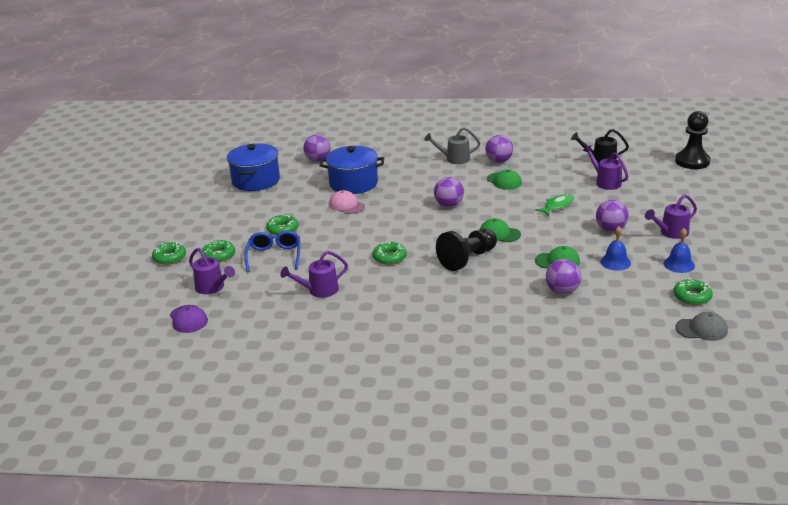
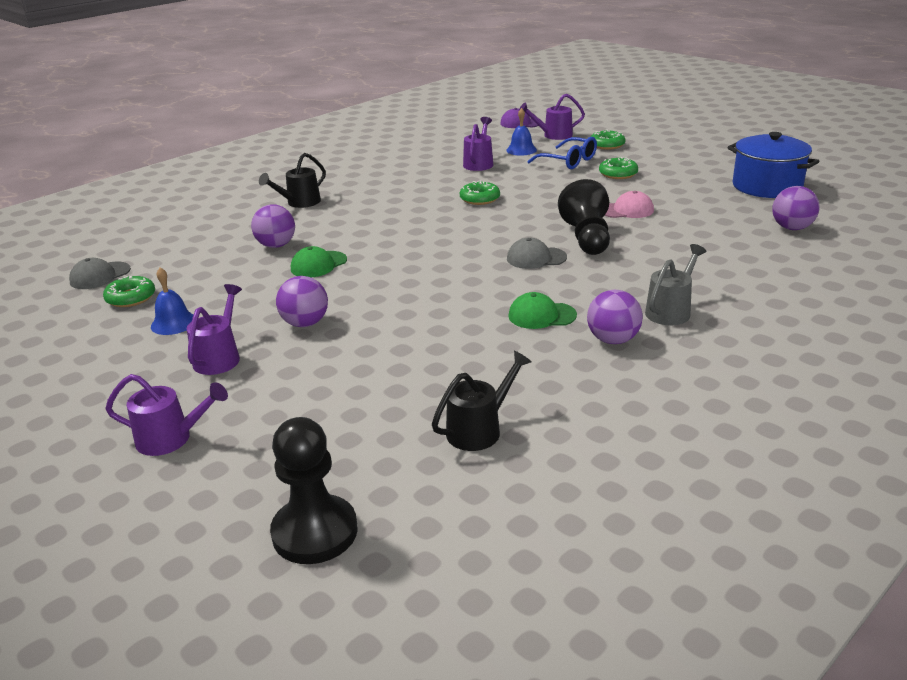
camera: 130 degrees right, 0 degrees up
green donut [152,242,186,265] -> none
blue pot [320,146,384,194] -> none
purple ball [434,177,464,207] -> grey cap [507,238,567,269]
black pawn [436,229,497,271] -> black pawn moved to [558,179,610,255]
green cap [480,218,521,242] -> none
green fish [535,194,574,216] -> none
purple watering can [583,145,628,190] -> purple watering can moved to [105,374,228,456]
blue bell [600,226,631,271] -> blue bell moved to [506,108,537,156]
none -> black watering can [259,153,326,208]

